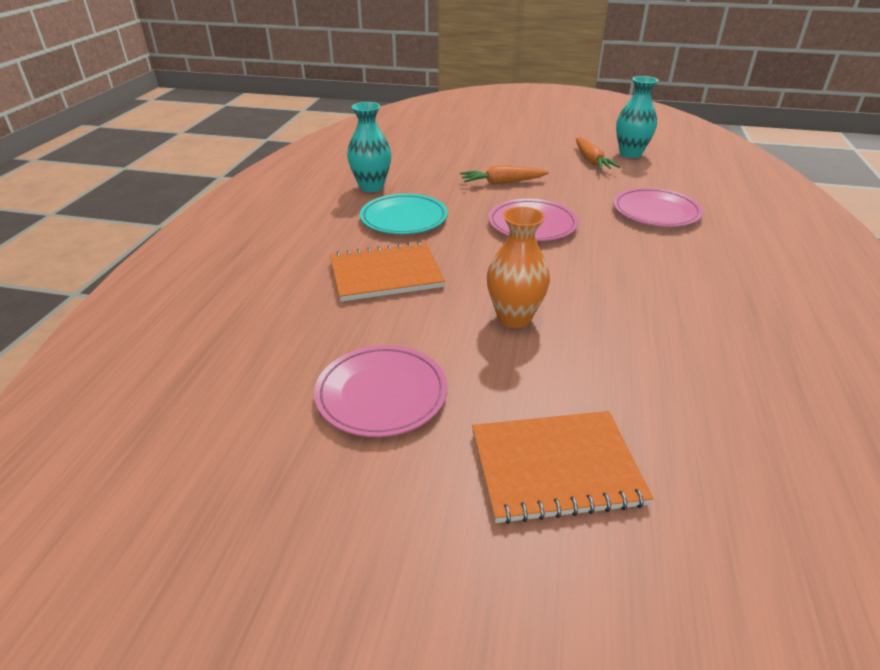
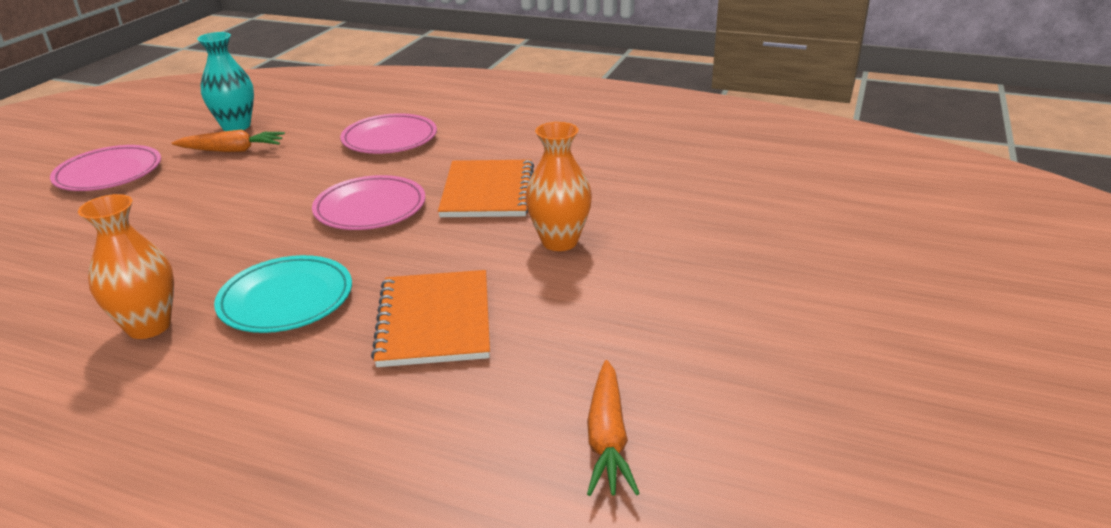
camera: 80 degrees left, 5 degrees down
pink plate [314,345,448,437] -> pink plate moved to [50,145,161,191]
turquoise vase [347,102,391,192] -> orange vase [78,194,174,339]
orange carrot [460,166,549,184] -> orange carrot moved to [587,360,640,496]
orange notebook [472,411,653,524] -> orange notebook moved to [438,160,534,217]

